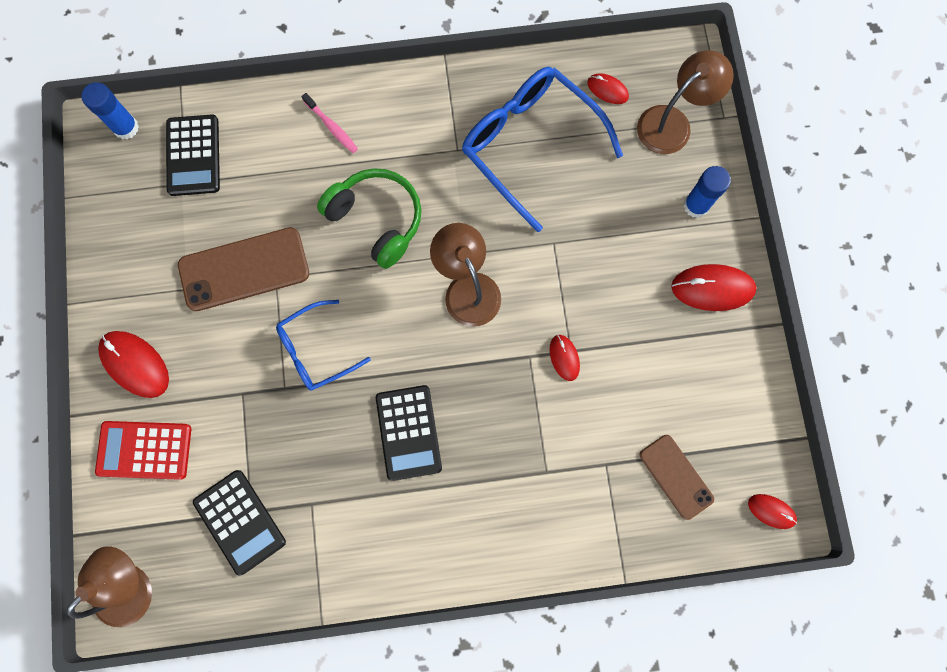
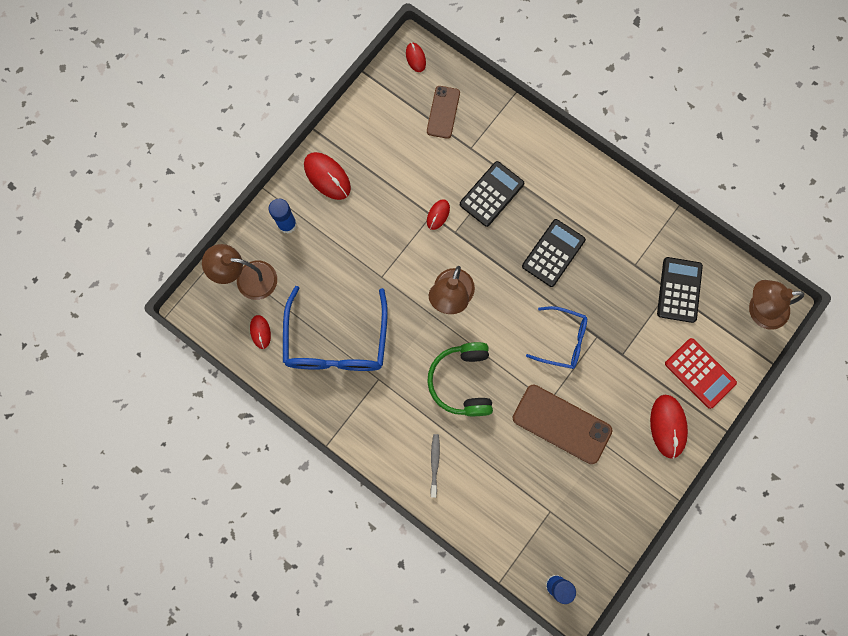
camera: 135 degrees left, 0 degrees up
black calculator [166,114,220,196] -> black calculator moved to [460,161,524,227]
pink toothbrush [302,93,358,153] -> grey toothbrush [430,434,440,498]

